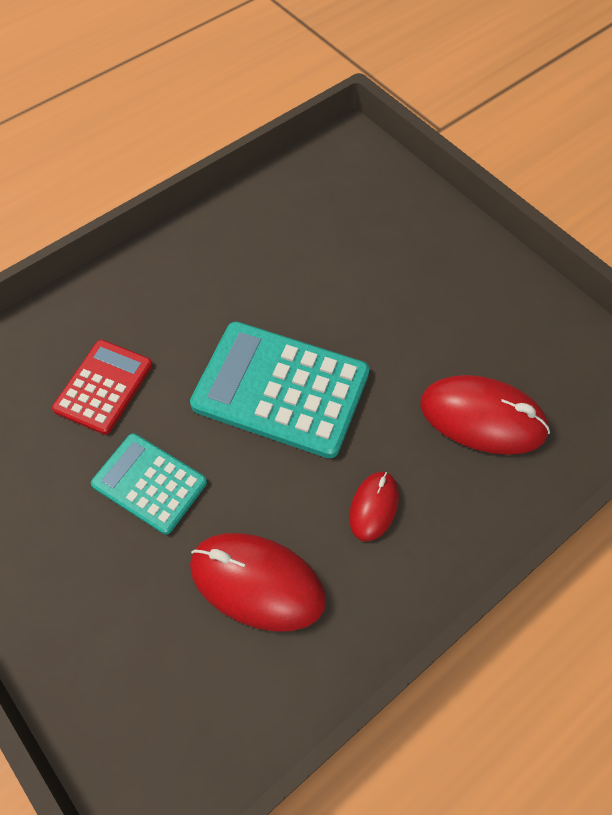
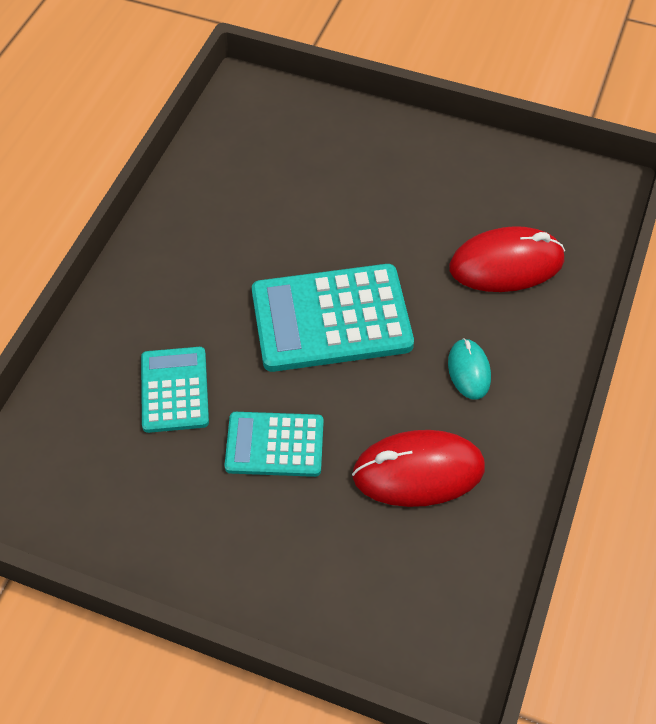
camera: 30 degrees left, 5 degrees down
red calculator [52,340,153,435] -> turquoise calculator [141,347,209,433]
red mouse [349,472,399,542] -> turquoise mouse [448,338,491,400]

